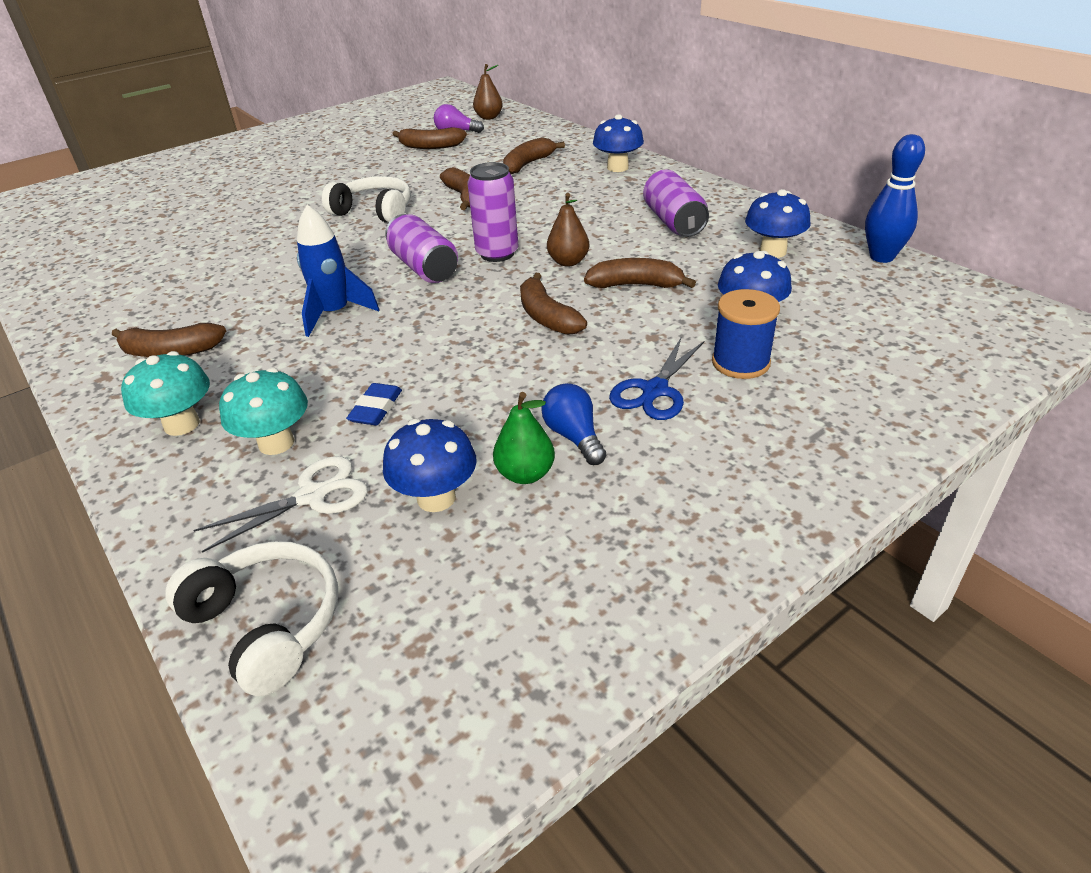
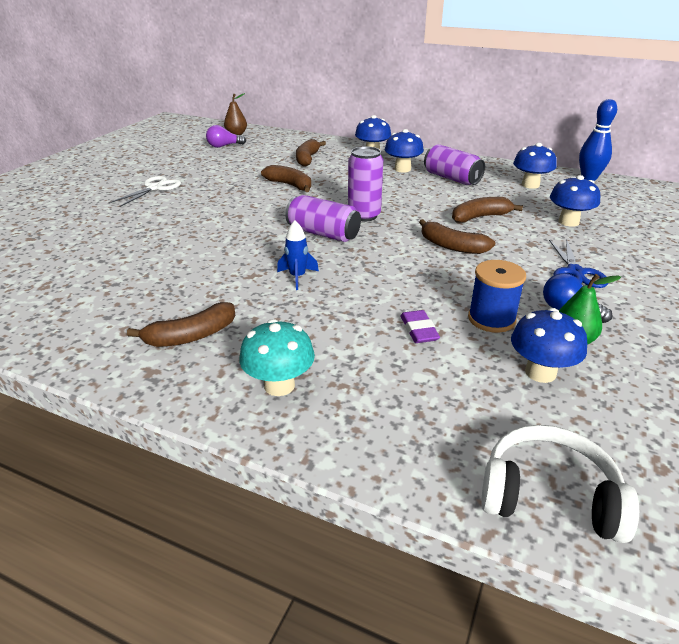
camera: 30 degrees left, 5 degrees down
white scissors [193,456,368,553] -> white scissors moved to [109,176,181,207]
turquoise mushroom [219,368,308,455] -> none
blue rocket [297,205,380,337] -> blue rocket [277,220,319,290], size x0.65
white headphones [322,176,411,223] -> none
blue eraser [346,383,402,426] -> purple eraser [400,310,440,343]
brown banana [393,127,467,149] -> none
brown pear [547,193,589,266] -> none
blue spool [712,289,780,379] -> blue spool moved to [468,260,526,333]
none -> blue mushroom [385,129,424,173]

